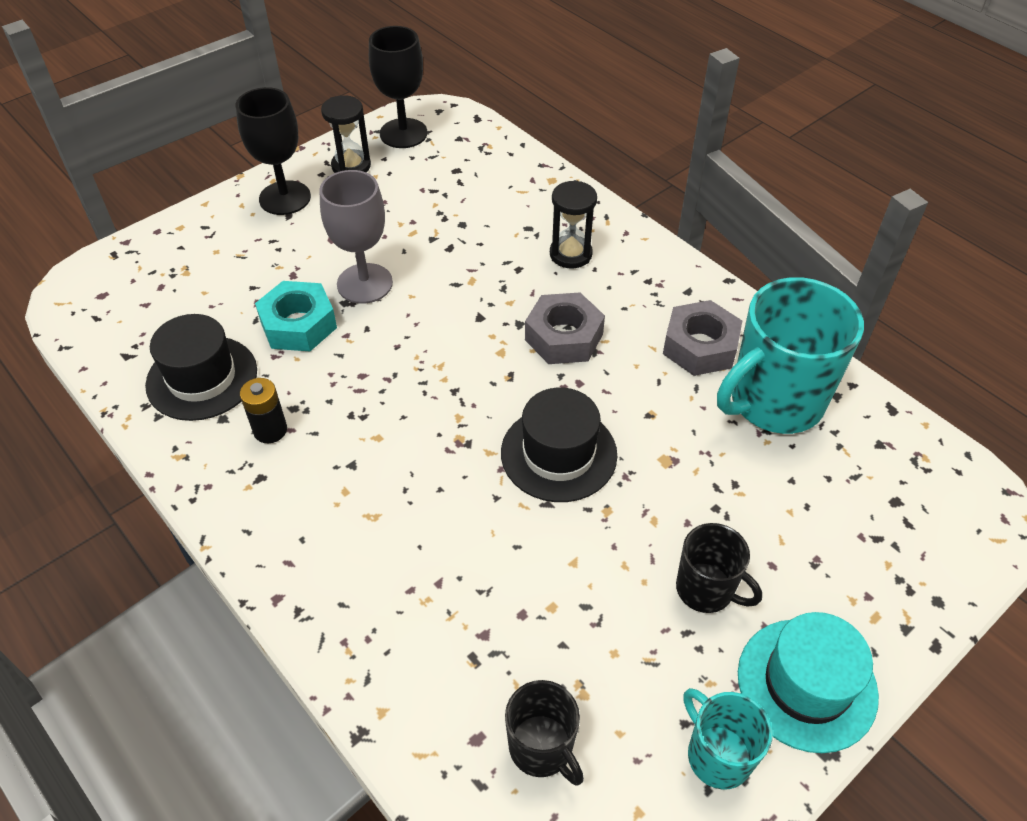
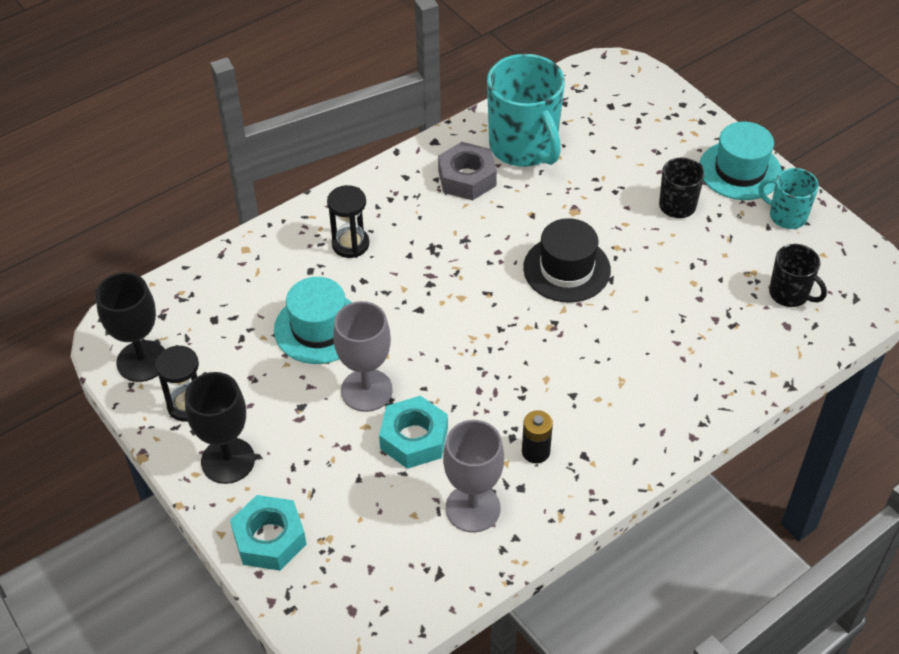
camera: 85 degrees left, 0 degrees up
black hat [145,314,257,421] -> grey goblet [443,420,504,532]
black mug [505,680,584,786] -> black mug turned 75 degrees clockwise [769,244,827,307]
grey nut [525,292,605,364] -> none
turquoise mug [683,688,773,790] -> turquoise mug turned 60 degrees clockwise [759,168,819,229]
none -> turquoise nut [230,495,307,571]
none -> turquoise hat [274,277,352,364]

